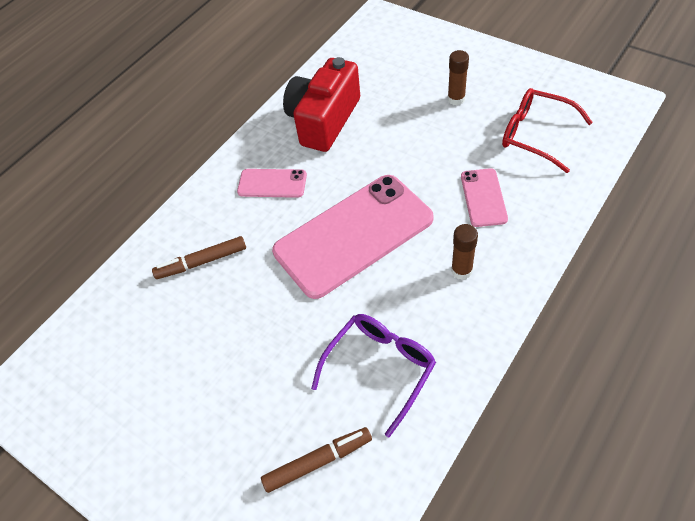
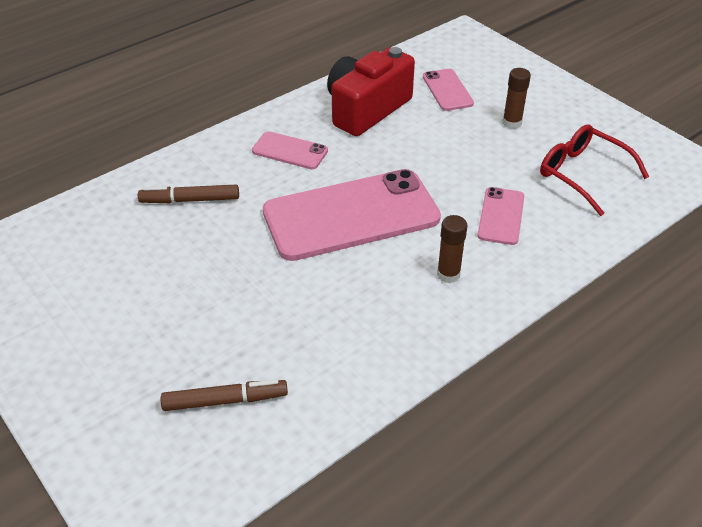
camera: 10 degrees right, 10 degrees down
purple glasses [311,314,436,437] -> none
none -> pink phone [423,69,474,111]

